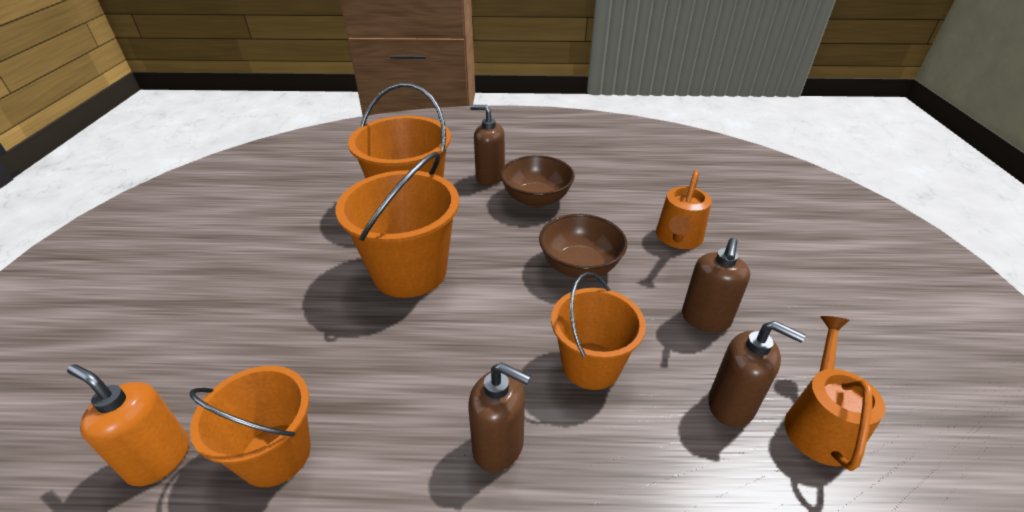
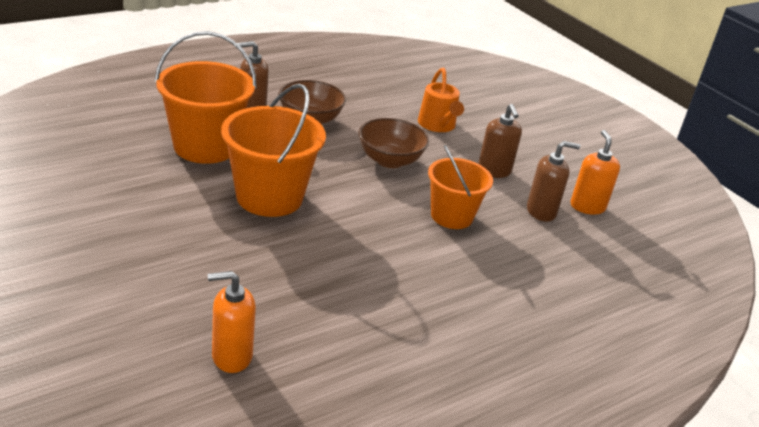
camera: 40 degrees left, 5 degrees down
orange bucket [190,366,311,487] -> none
brown soap dispenser [468,362,531,472] -> none
orange watering can [784,316,885,471] -> orange soap dispenser [570,130,620,215]

